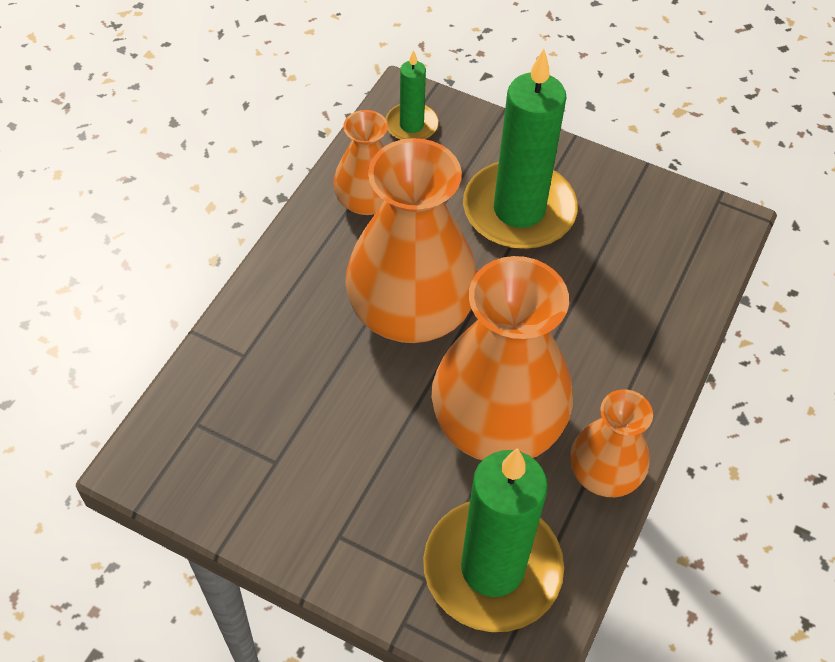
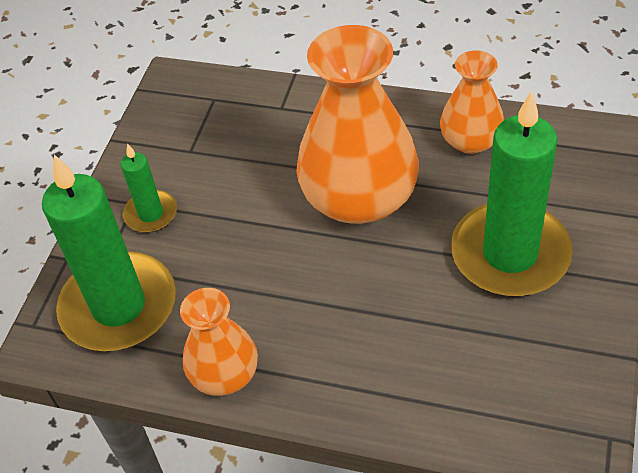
camera: 85 degrees right, 5 degrees down
green candle [385,50,438,140] -> green candle moved to [121,143,177,233]
orange vase [432,256,573,460] -> none

